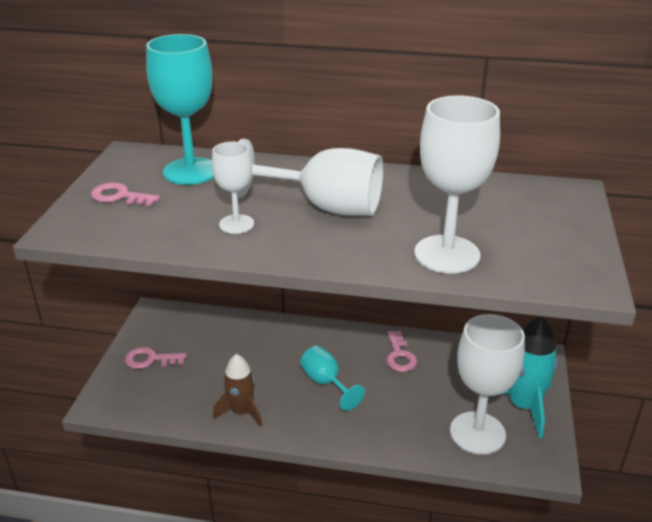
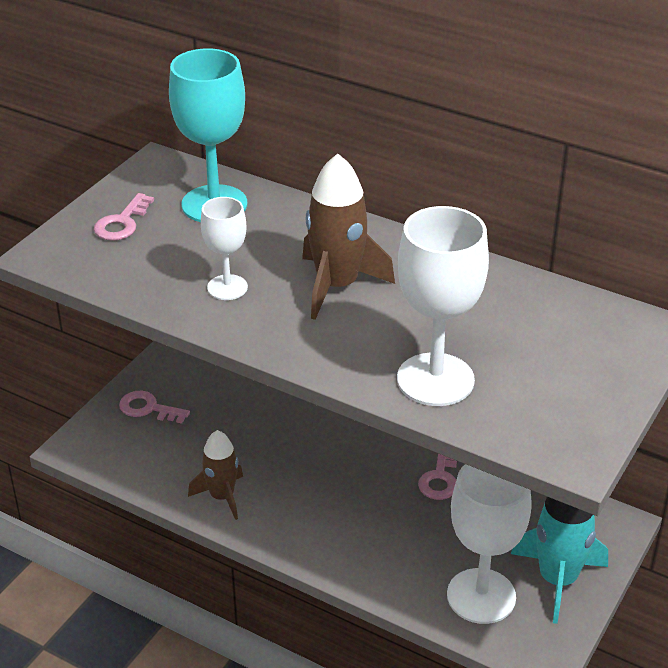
camera: 20 degrees right, 5 degrees up
pink key [91,183,160,206] -> pink key turned 105 degrees counterclockwise [94,193,154,241]
white goblet [237,139,383,216] -> brown rocket [302,154,395,320]
turquoise goblet [300,346,365,411] -> none

